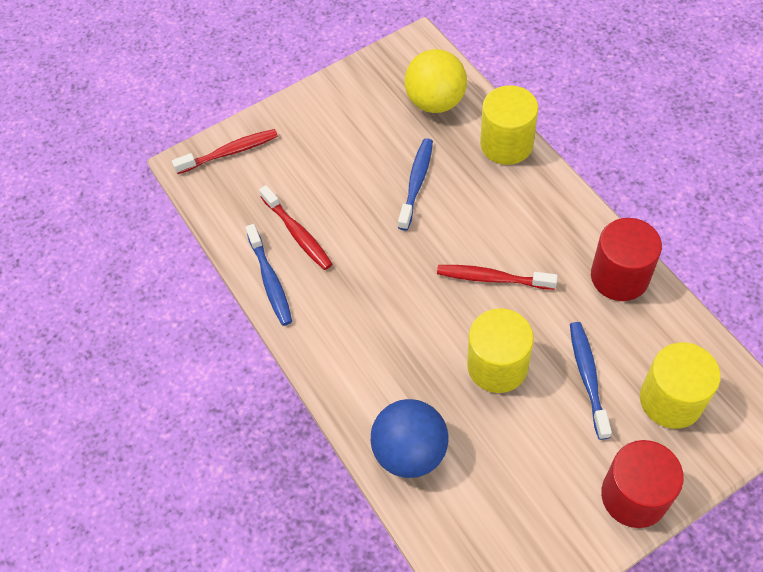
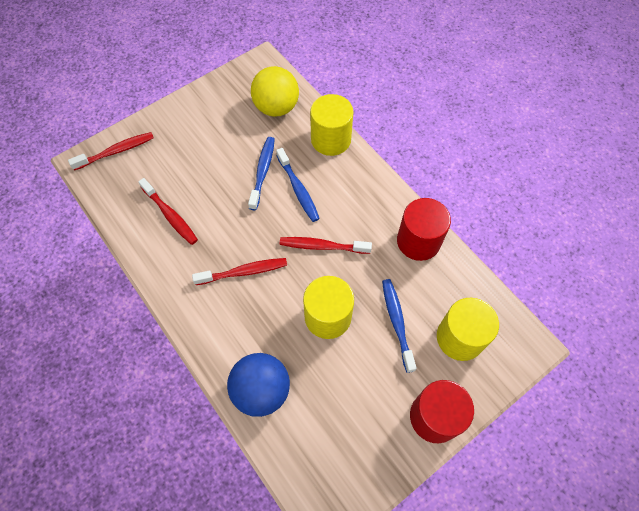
camera: 10 degrees left, 5 degrees up
blue toothbrush [246,224,292,326] -> blue toothbrush moved to [276,148,320,222]
none -> red toothbrush [192,258,287,285]

